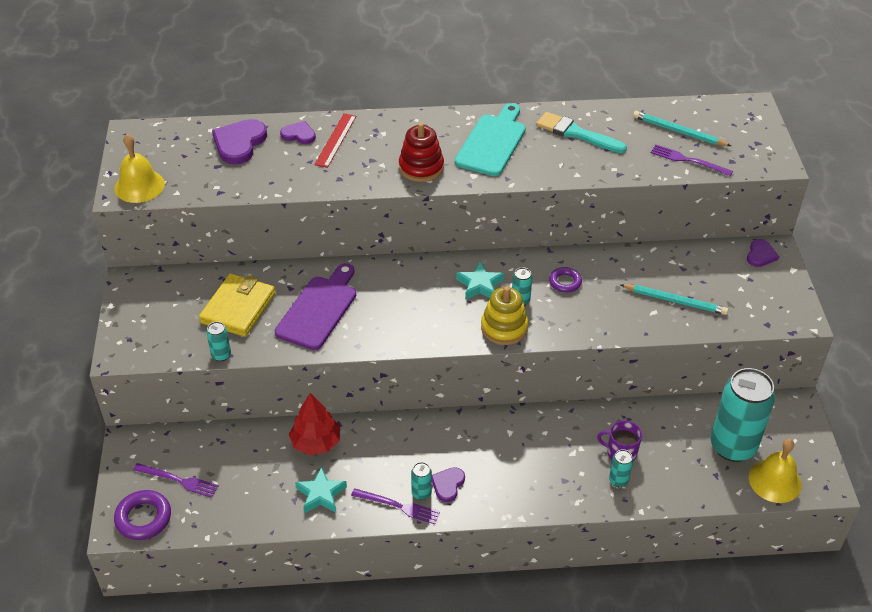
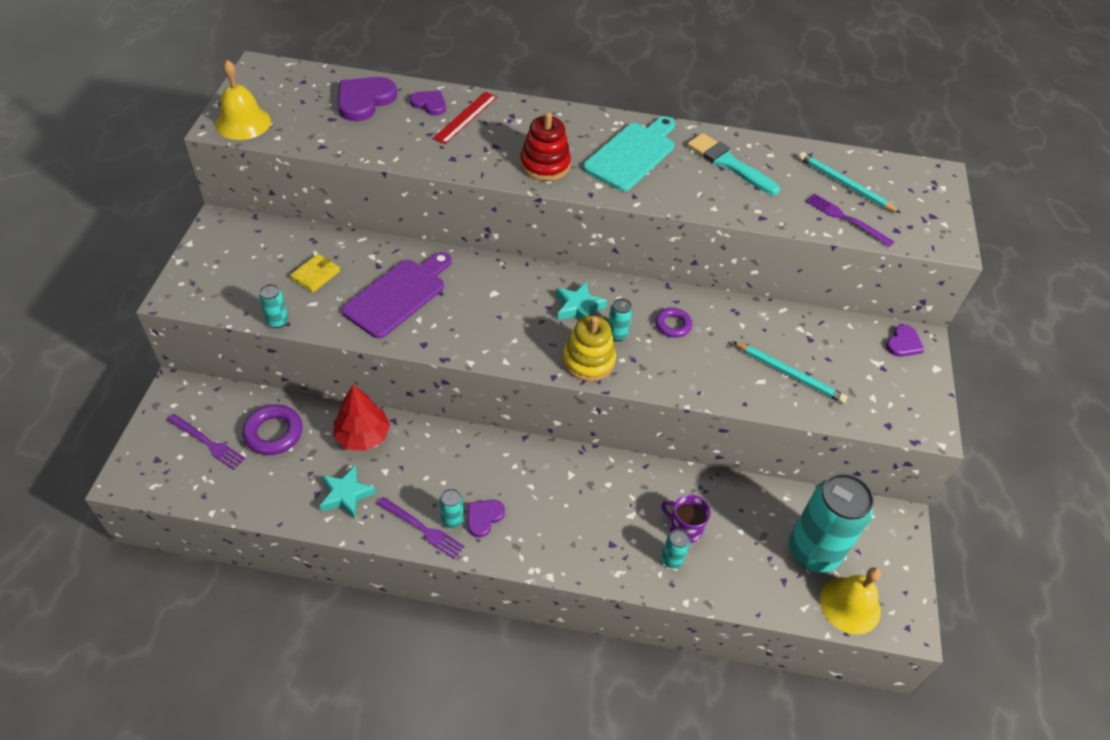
camera: 10 degrees right, 5 degrees up
purple ring [114,490,171,540] -> purple ring moved to [242,404,303,455]
yellow wallet [199,273,275,337] -> yellow wallet [290,254,340,293], size x0.55

